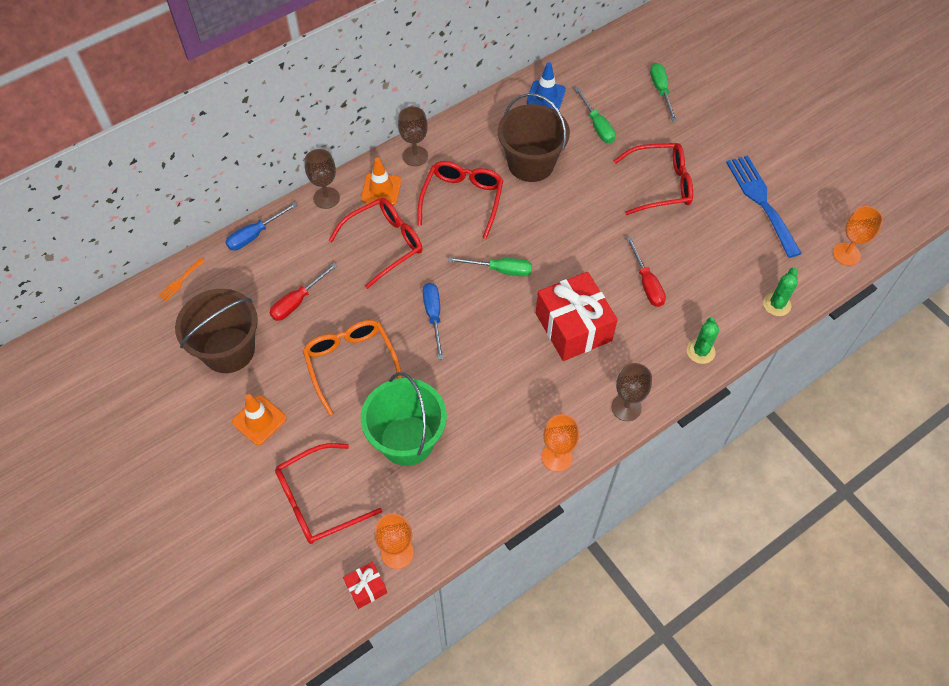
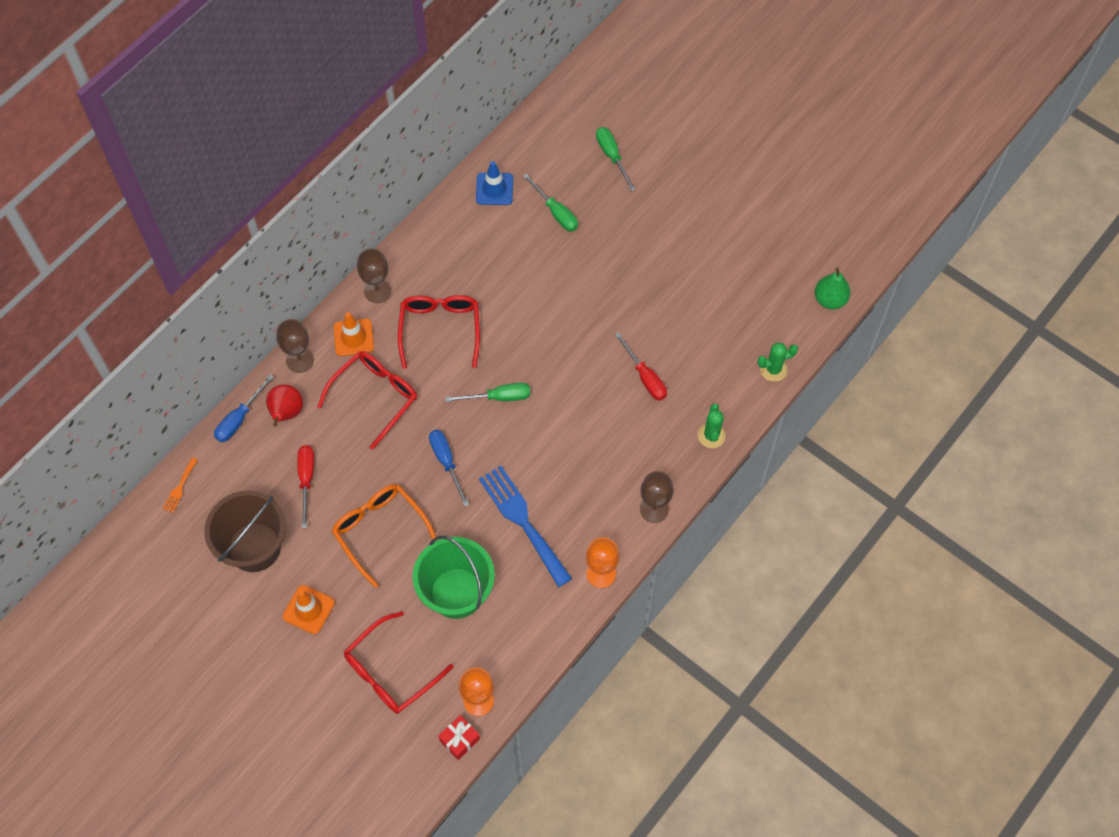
camera: 15 degrees left, 5 degrees up
red screwdriver [270,263,338,321] -> red screwdriver turned 150 degrees clockwise [297,445,314,528]
brown bucket [498,93,570,182] -> none
red gift [536,272,618,361] -> none
red glasses [614,143,693,215] -> none
blue fork [726,155,802,258] -> blue fork moved to [479,466,572,587]
green cactus [763,268,798,316] -> green cactus turned 60 degrees clockwise [757,342,798,382]
orange goblet [833,206,883,266] -> green pear [815,267,851,309]
none -> red pear [266,384,303,427]

